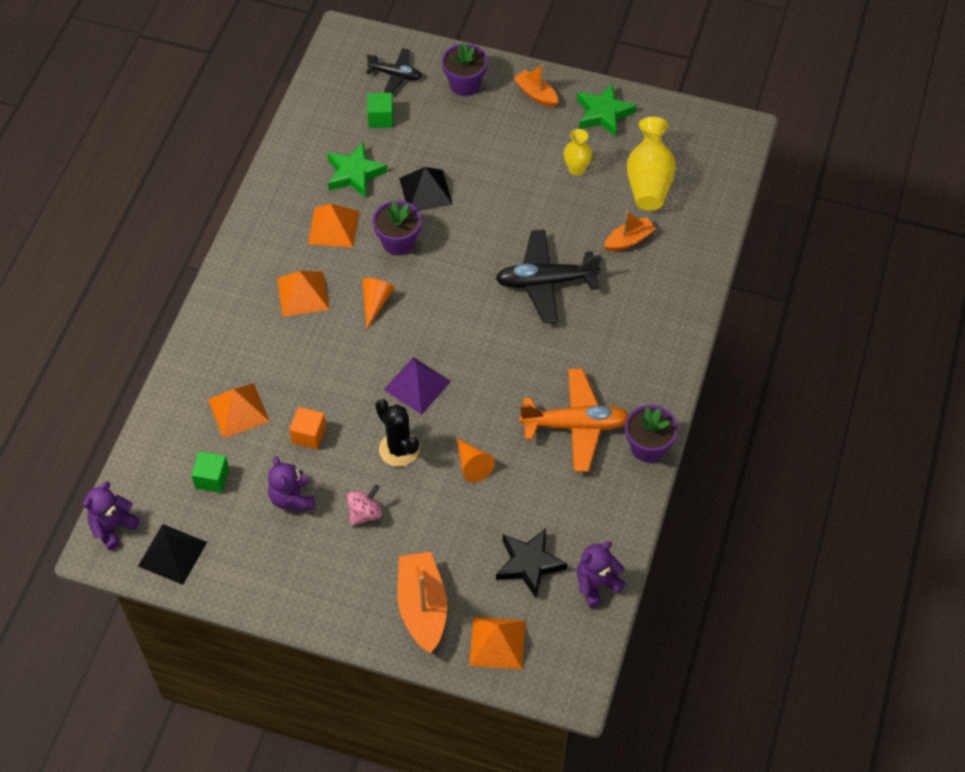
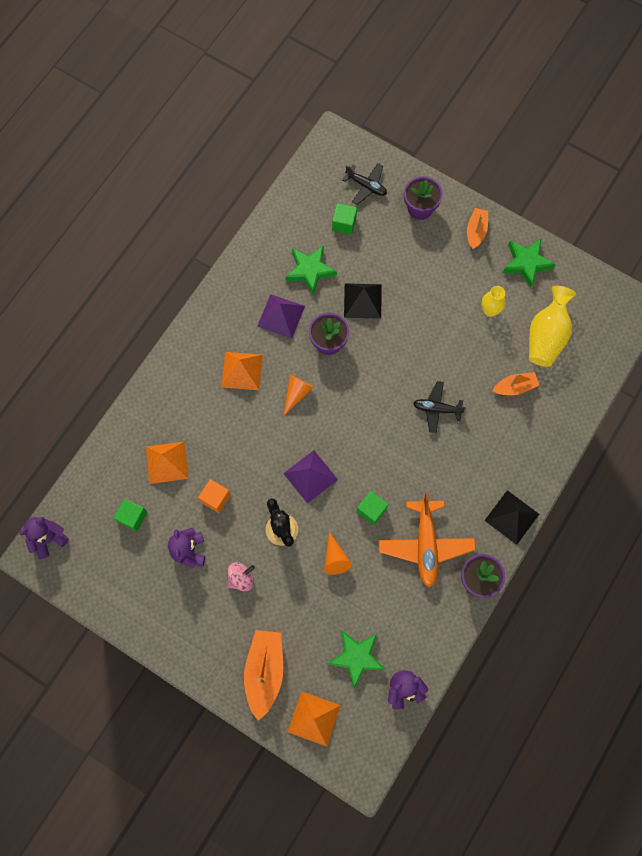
camera: 15 degrees right, 15 degrees up
black pyramid [138,524,207,585] -> black pyramid moved to [484,490,539,545]
orange pyramid [308,204,359,248] -> purple pyramid [257,294,305,338]
black plane [495,230,602,323] -> black plane [413,381,466,434], size x0.59
black star [496,528,567,598] -> green star [328,630,385,688]
orange boat [513,64,558,107] -> orange boat turned 45 degrees clockwise [467,208,488,249]
orange plane [519,369,629,472] -> orange plane turned 75 degrees clockwise [379,493,476,588]
none -> green cube [357,491,389,525]

